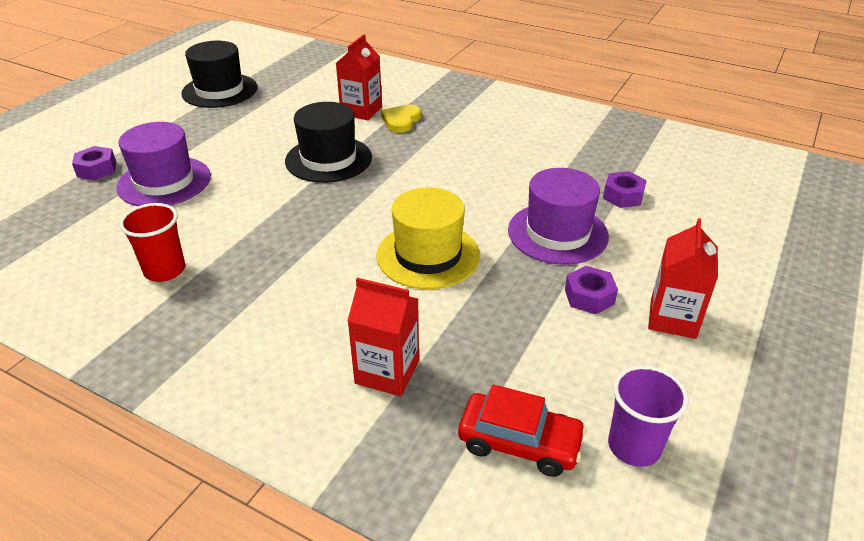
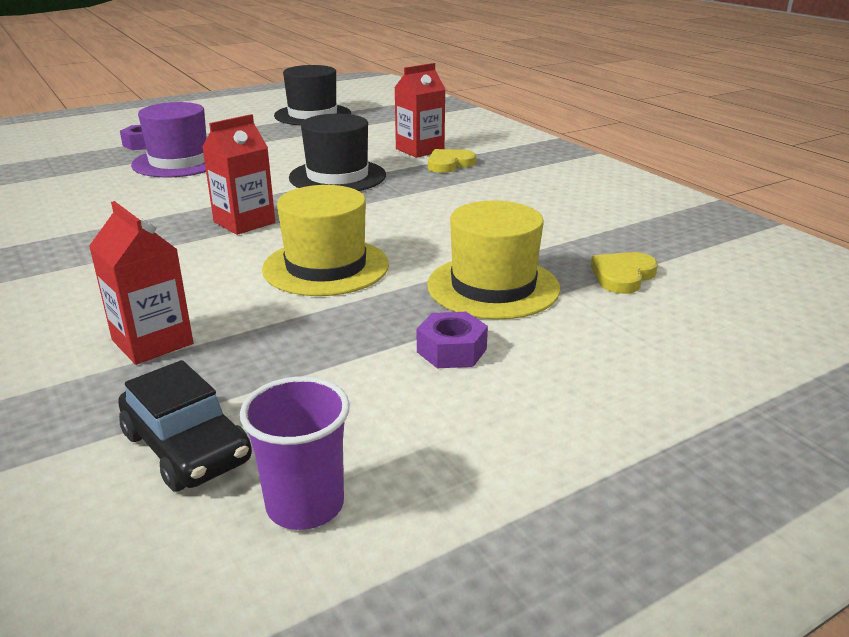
camera: 30 degrees right, 10 degrees down
red cup [120,203,185,282] -> none
red car [458,384,587,477] -> black car [118,360,252,492]
purple hat [508,168,609,265] -> yellow hat [427,200,560,319]
purple nut [603,171,647,208] -> yellow heart [591,252,658,294]
red carton [648,218,718,339] -> red carton moved to [202,114,275,235]

